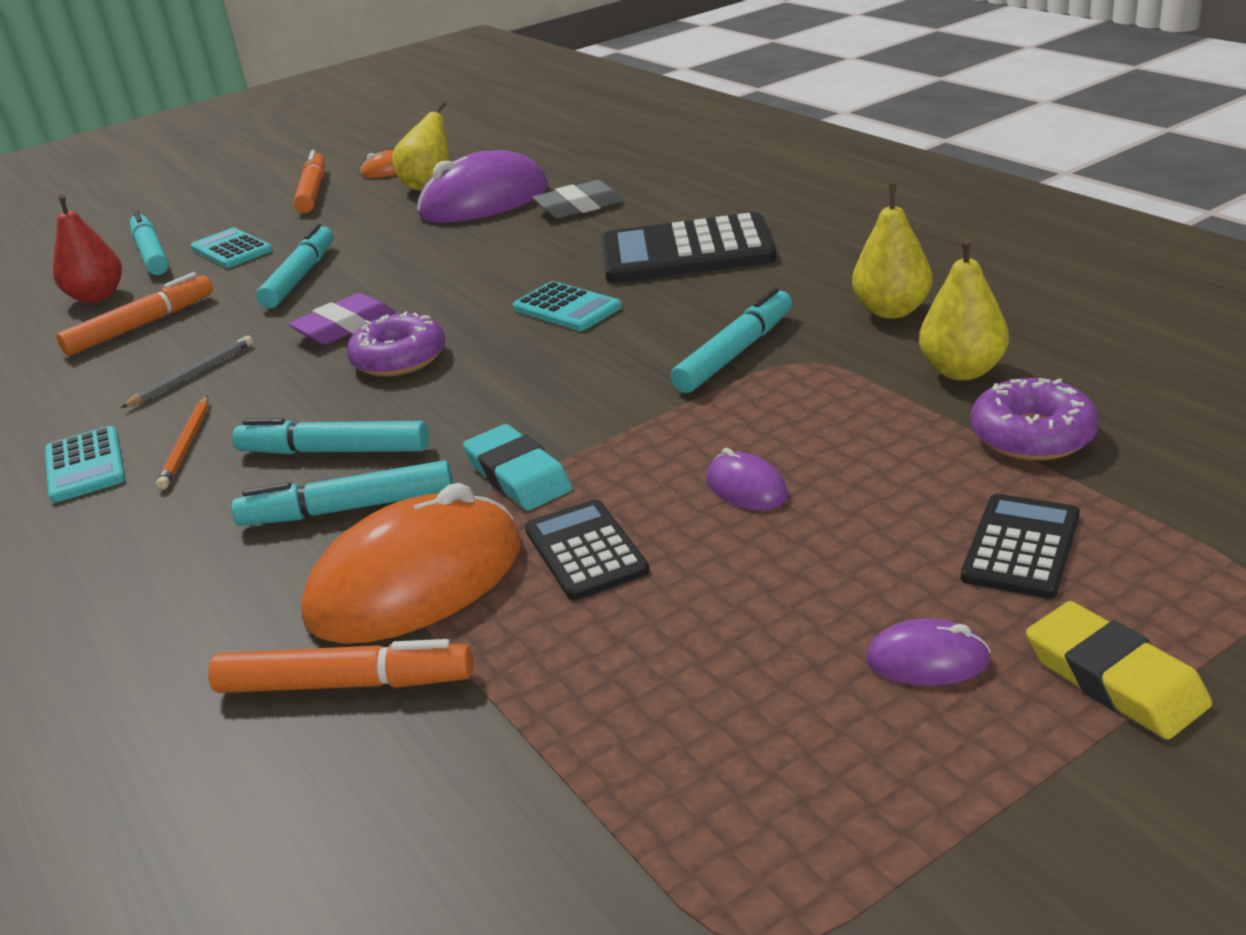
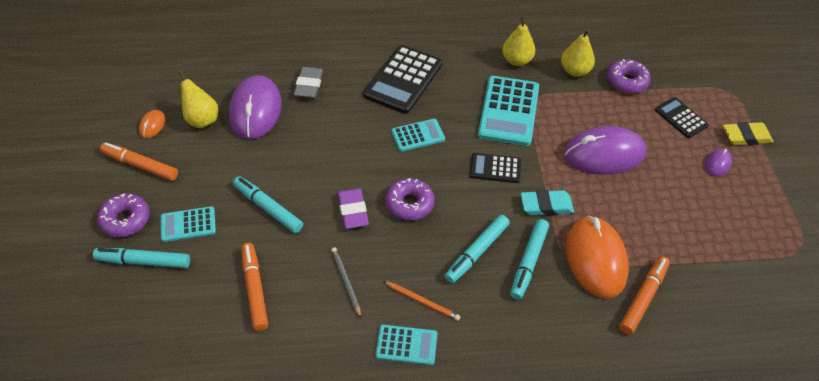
camera: 65 degrees left, 20 degrees up
red pear [53,194,122,303] -> none
black calculator [525,499,650,600] -> black calculator moved to [470,153,521,183]
turquoise marker [671,288,792,393] -> turquoise calculator [478,76,539,146]
purple mouse [707,448,788,510] -> purple mouse [564,126,646,175], size x2.27
none -> purple donut [97,193,150,237]

